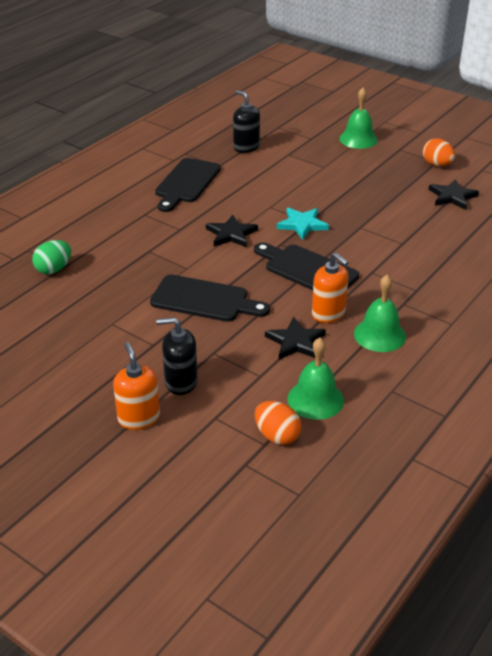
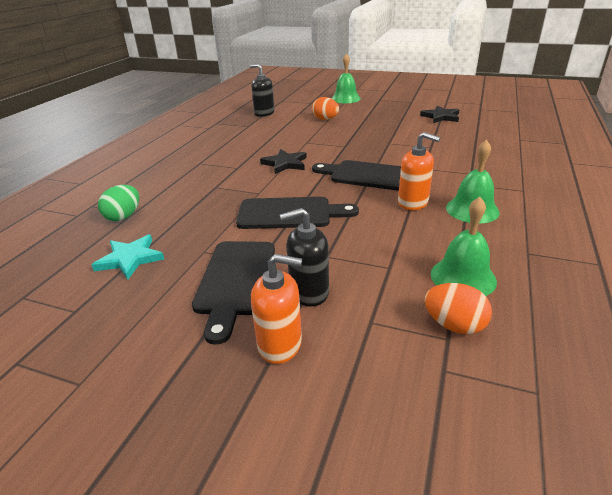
camera: 15 degrees left, 5 degrees down
orange soap dispenser [113,342,160,430] -> orange soap dispenser turned 135 degrees clockwise [251,254,302,364]
black cutting board [155,158,221,212] -> black cutting board moved to [192,241,275,345]
black star [265,317,326,360] -> none
turquoise star [276,208,329,240] -> turquoise star moved to [92,234,164,280]
orange egg [423,138,455,166] -> orange egg moved to [312,97,339,120]

